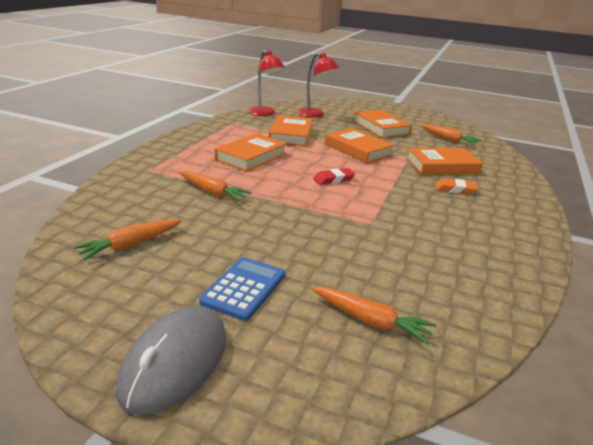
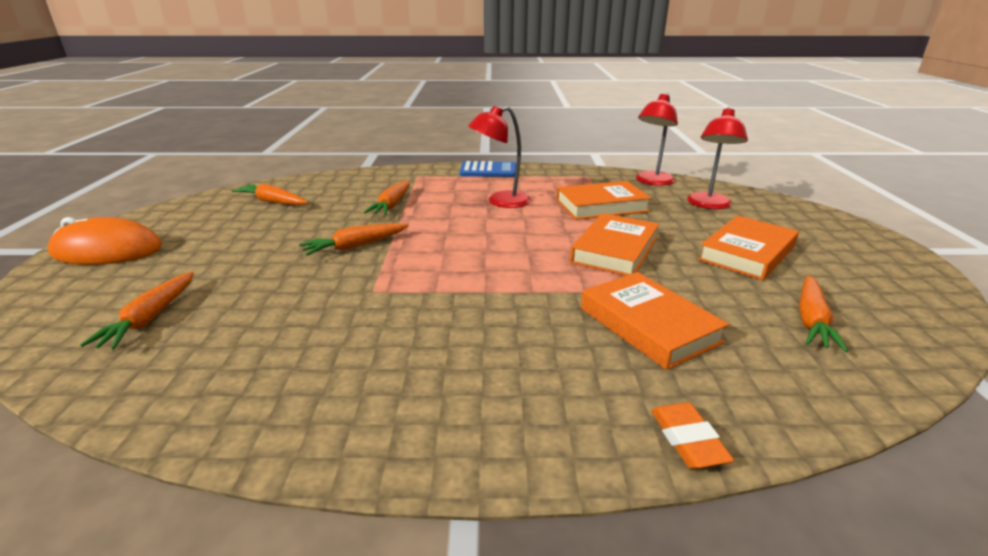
camera: 70 degrees right, 0 degrees up
grey mouse [116,307,227,415] -> orange mouse [48,217,162,265]
blue calculator [199,257,285,321] -> blue calculator moved to [460,161,516,177]
orange book [215,133,287,172] -> red lamp [468,106,531,208]
red eraser [313,168,355,185] -> none
orange eraser [435,178,479,194] -> orange eraser moved to [651,402,734,469]
none -> orange carrot [299,223,409,255]

